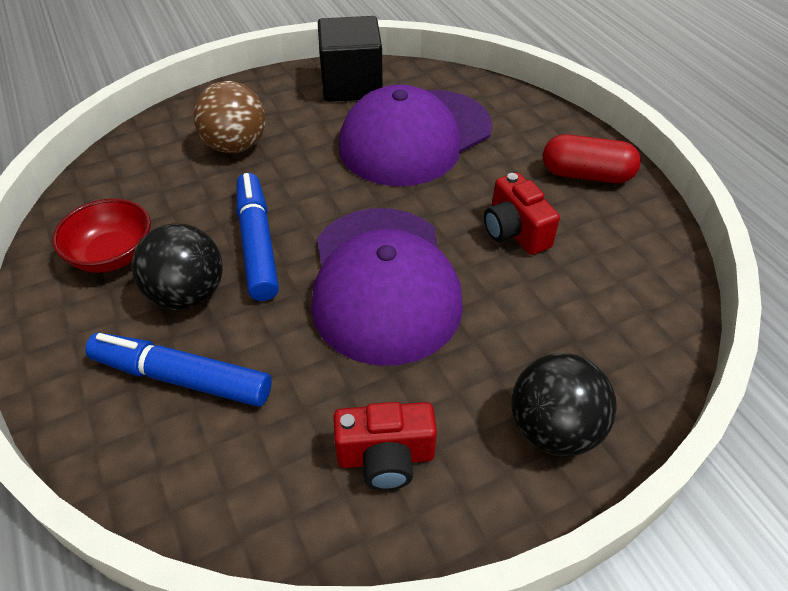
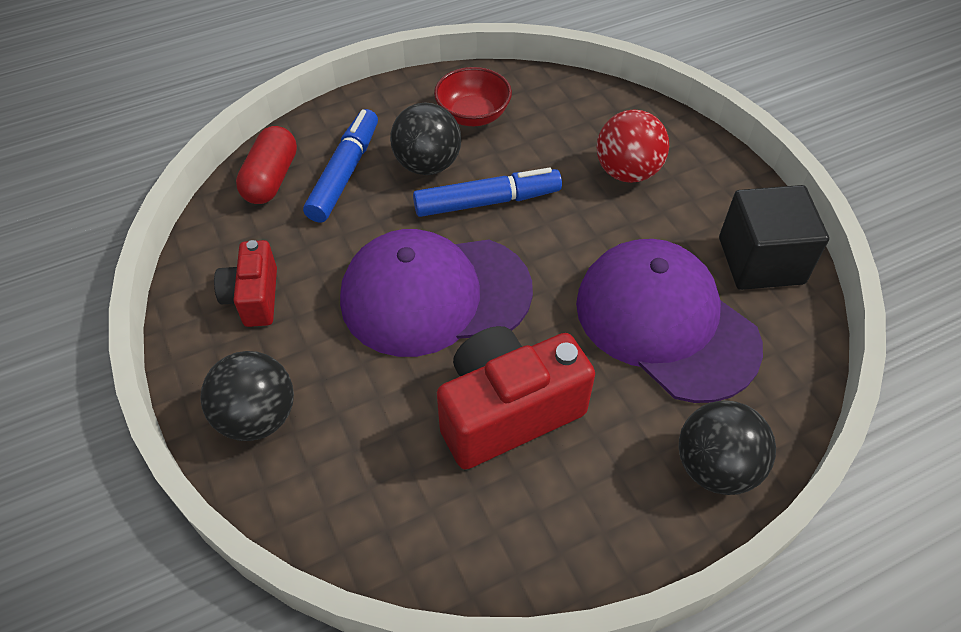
camera: 90 degrees right, 5 degrees up
brown ball [193,81,265,153] -> red ball [596,109,669,183]
red camera [484,172,560,255] -> red camera [437,326,595,469], size x1.72
red capsule [543,134,641,183] -> red capsule moved to [236,126,297,204]
none -> black ball [679,400,776,495]

